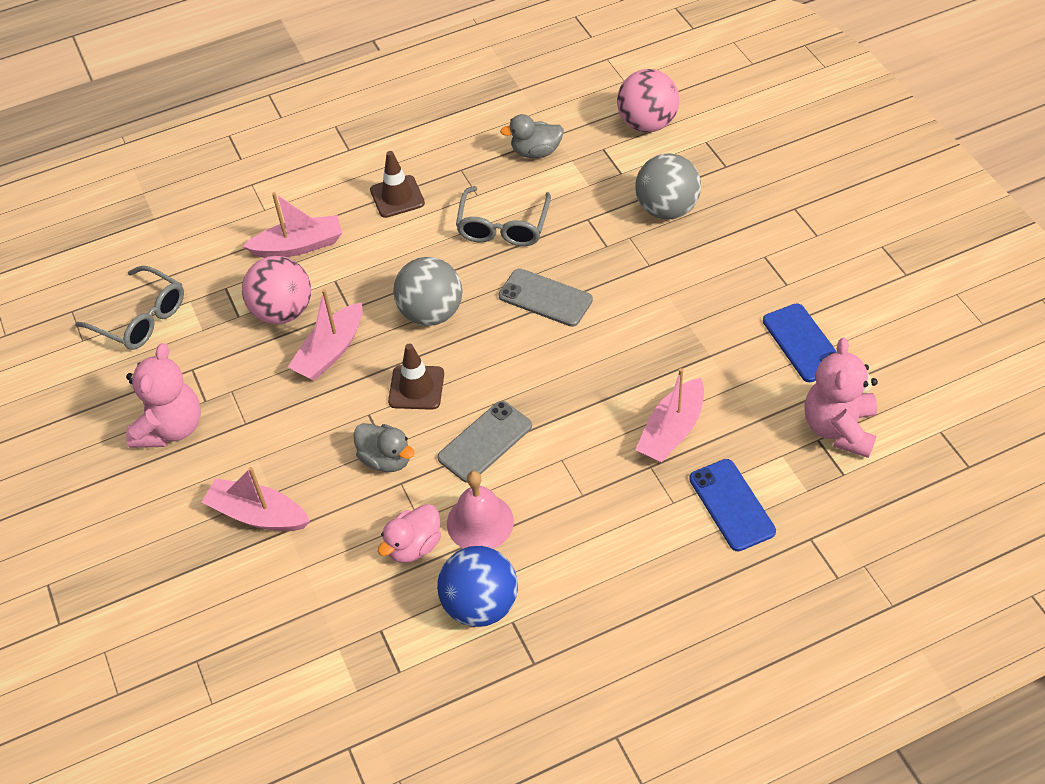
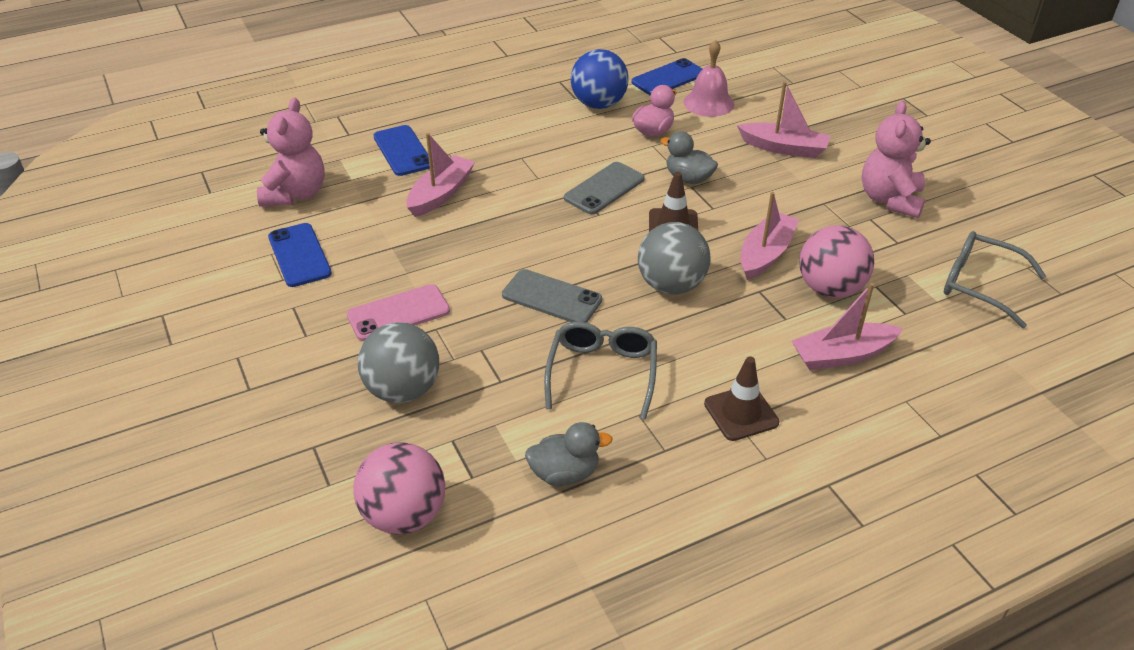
camera: 175 degrees right, 10 degrees down
pink bell [447,471,514,549] -> pink bell moved to [684,40,734,117]
none -> pink phone [347,284,450,341]
none -> blue phone [632,58,702,96]

